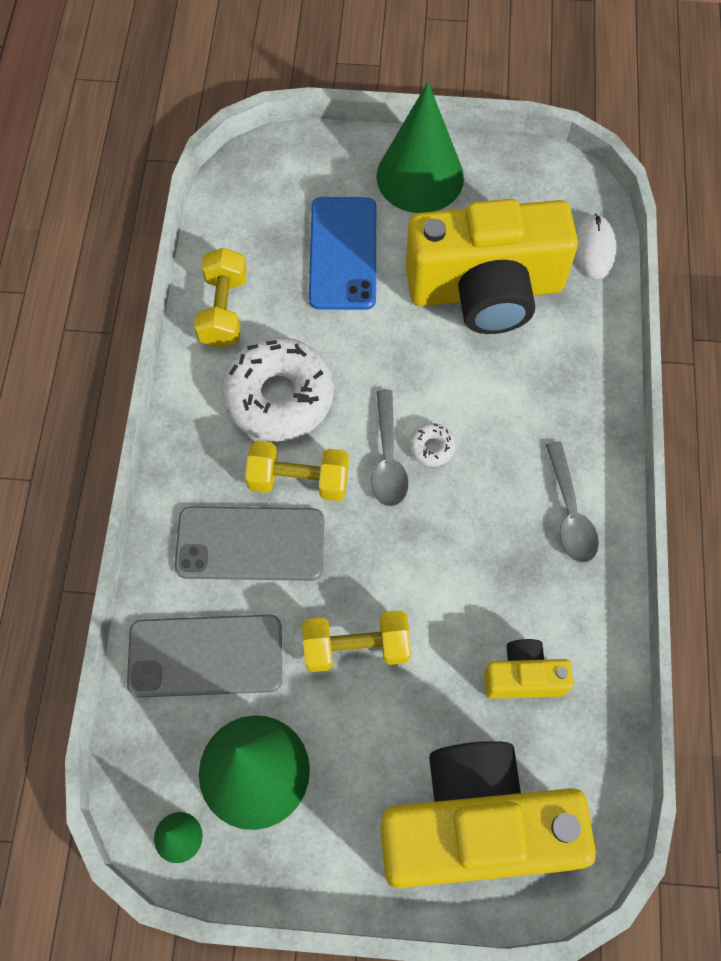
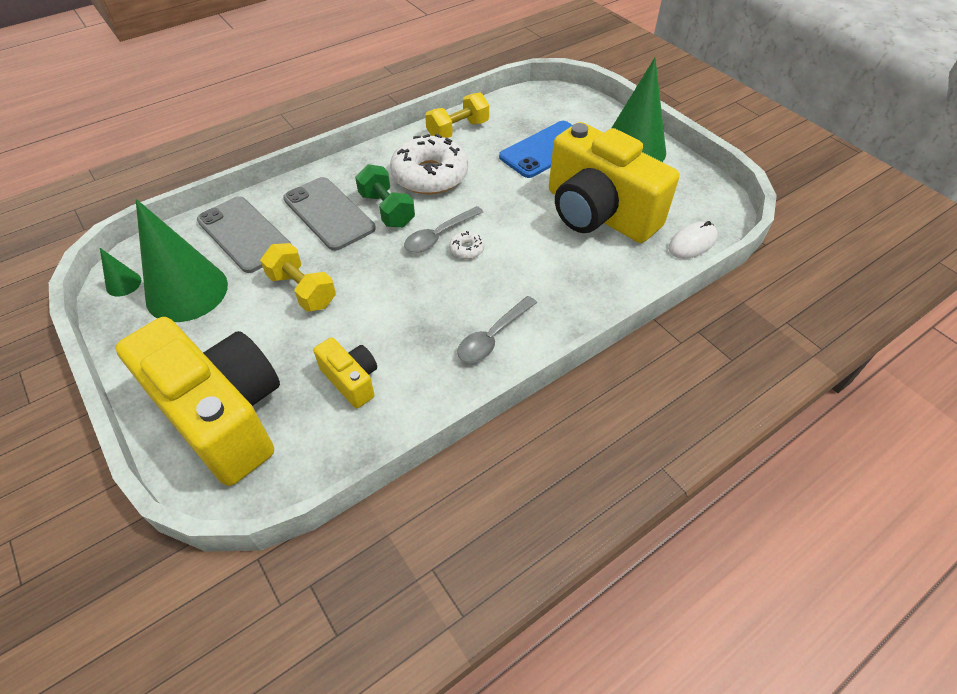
camera: 50 degrees right, 15 degrees down
yellow dumbbell [245,441,349,501] -> green dumbbell [355,164,415,228]

